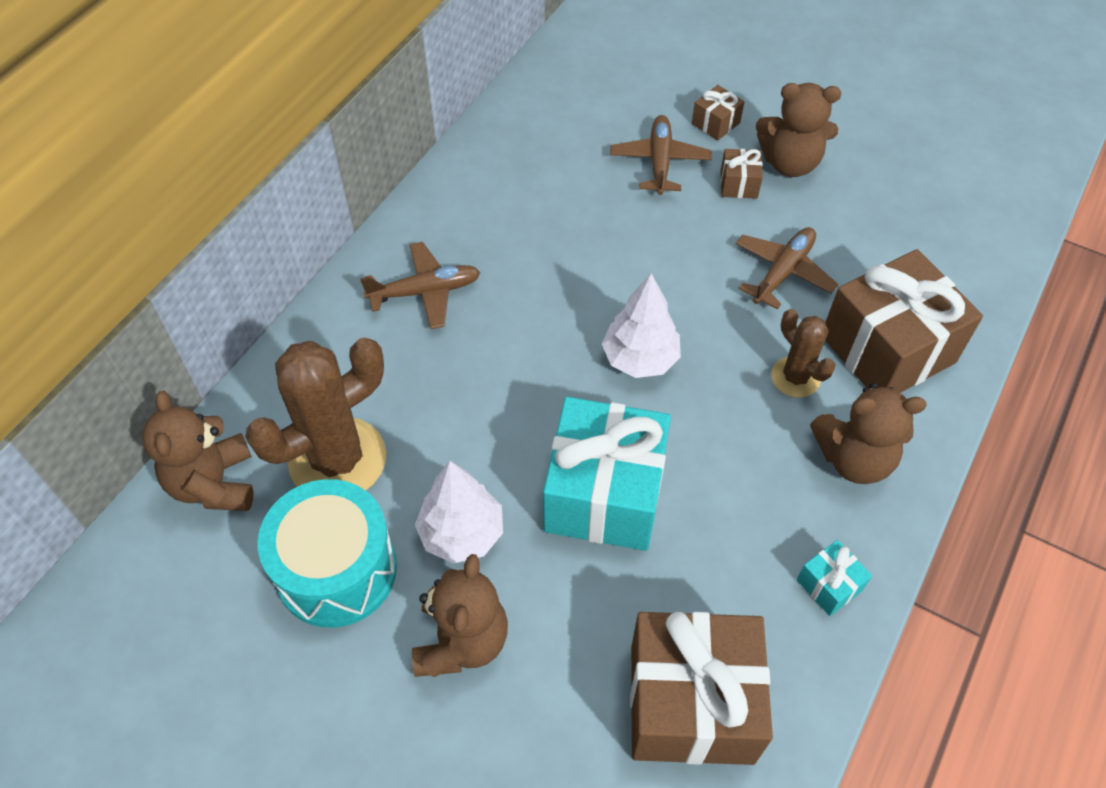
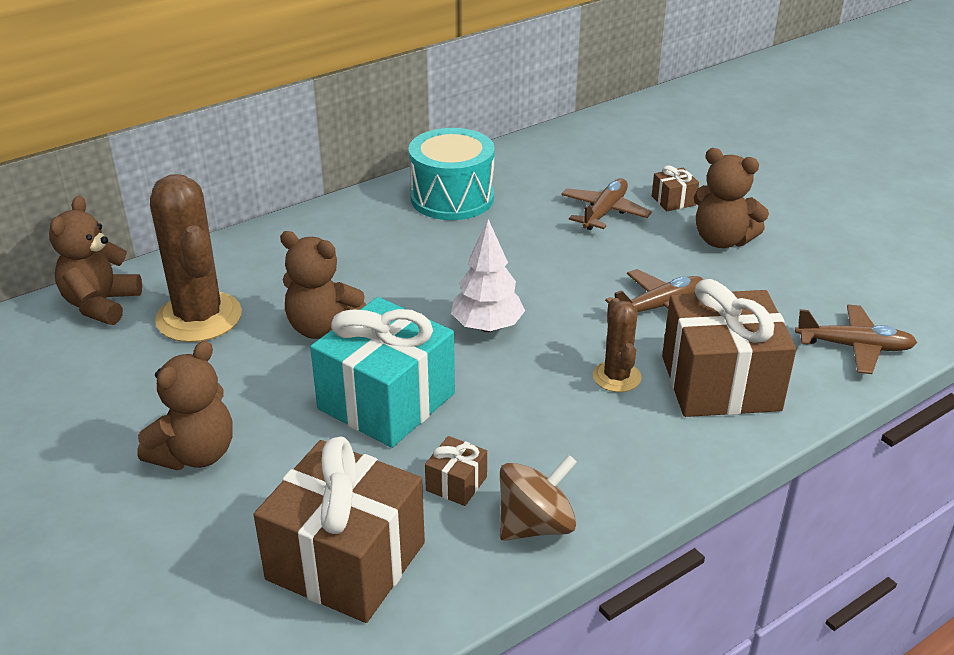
camera: 25 degrees right, 20 degrees down
brown cactus [246,337,386,491] -> brown cactus turned 75 degrees clockwise [150,174,242,342]
turquoise drum [258,479,397,628] -> turquoise drum moved to [408,128,495,220]
brown plane [360,242,480,329] -> brown plane moved to [795,304,917,374]
white tree [415,461,503,564] -> none
brown gift [721,149,763,199] -> brown gift moved to [425,436,487,506]
turquoise gift [797,540,872,616] -> brown spinning top [500,455,577,541]
brown teddy bear [810,383,927,484] -> brown teddy bear moved to [280,231,366,339]

